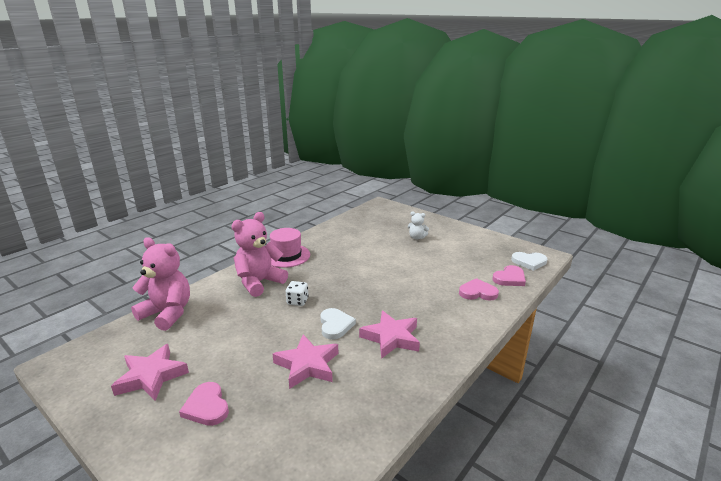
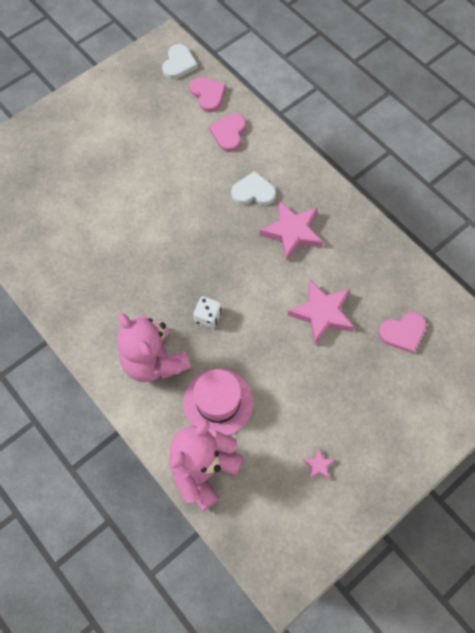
camera: 80 degrees left, 40 degrees up
pink star [111,344,189,401] -> pink star [303,448,335,479], size x0.44
pink heart [179,382,229,426] -> pink heart moved to [378,312,426,353]
pink hat [270,228,310,268] -> pink hat moved to [183,369,253,436]
white heart [320,308,356,339] -> white heart moved to [231,171,276,205]
white teddy bear [408,212,429,240] -> none

